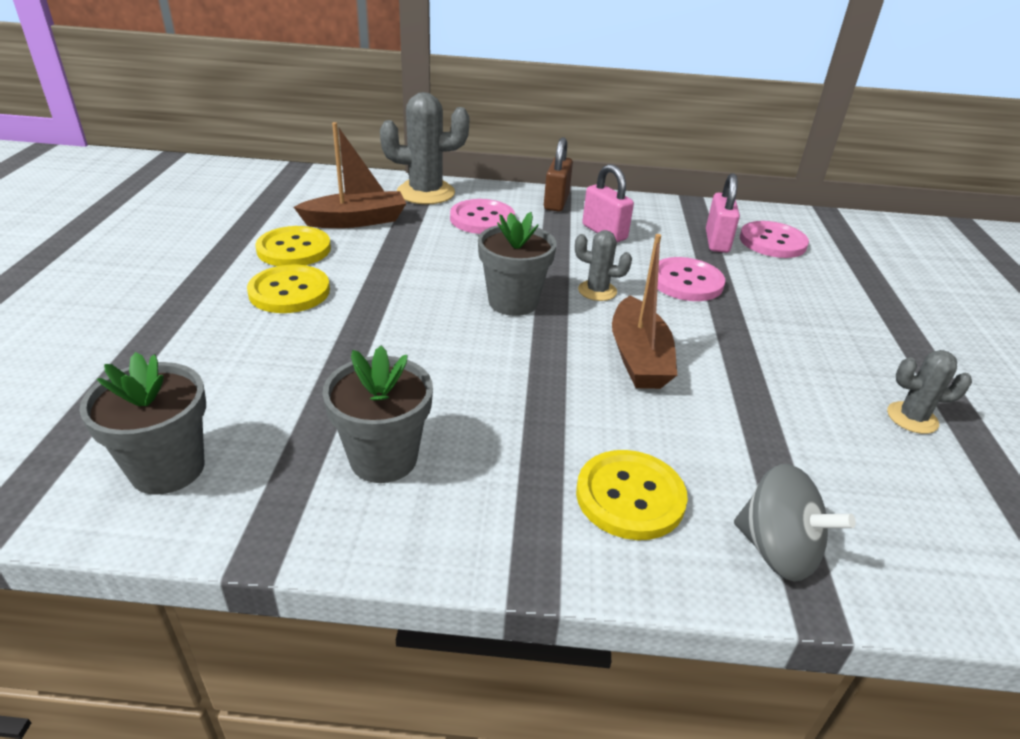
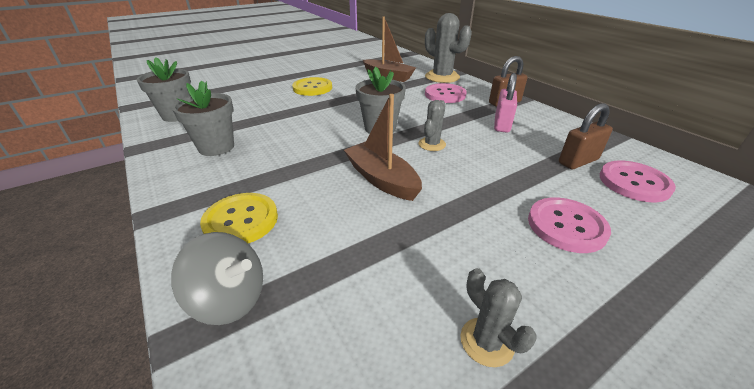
camera: 55 degrees right, 0 degrees up
yellow button [256,226,331,266] -> none
grey cactus [575,230,632,301] -> grey cactus turned 45 degrees clockwise [419,100,446,151]
brown boat [612,234,677,389] -> brown boat turned 90 degrees clockwise [344,94,422,201]
pink button [658,257,725,301] -> pink button moved to [528,197,611,253]
pink padlock [706,173,740,253] -> brown padlock [559,103,613,169]
grey spinning top [734,464,856,582] -> grey spinning top turned 75 degrees counterclockwise [171,232,263,325]

